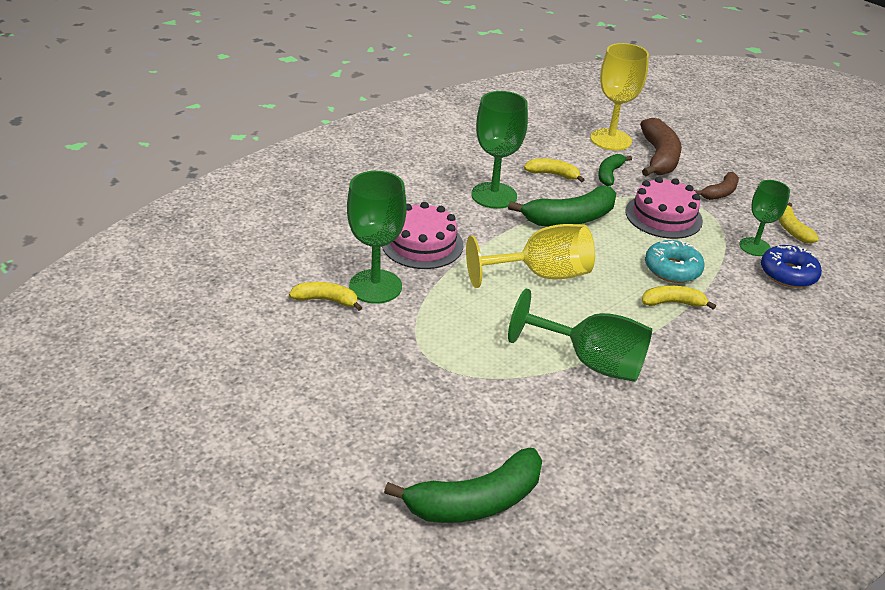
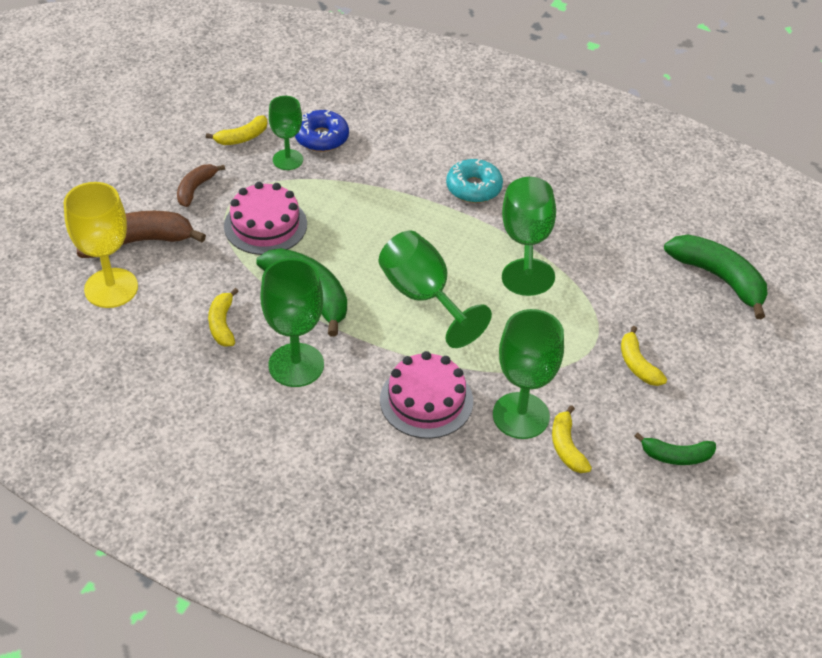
camera: 110 degrees left, 10 degrees up
yellow goblet [466,224,595,288] -> green goblet [379,231,492,348]
green banana [598,154,632,186] -> green banana moved to [634,432,716,465]
yellow banana [642,286,716,310] -> yellow banana moved to [621,326,667,386]
turquoise donut [645,240,705,283] -> turquoise donut moved to [446,159,503,203]
brown banana [694,172,739,200] -> brown banana turned 90 degrees counterclockwise [177,164,225,207]

